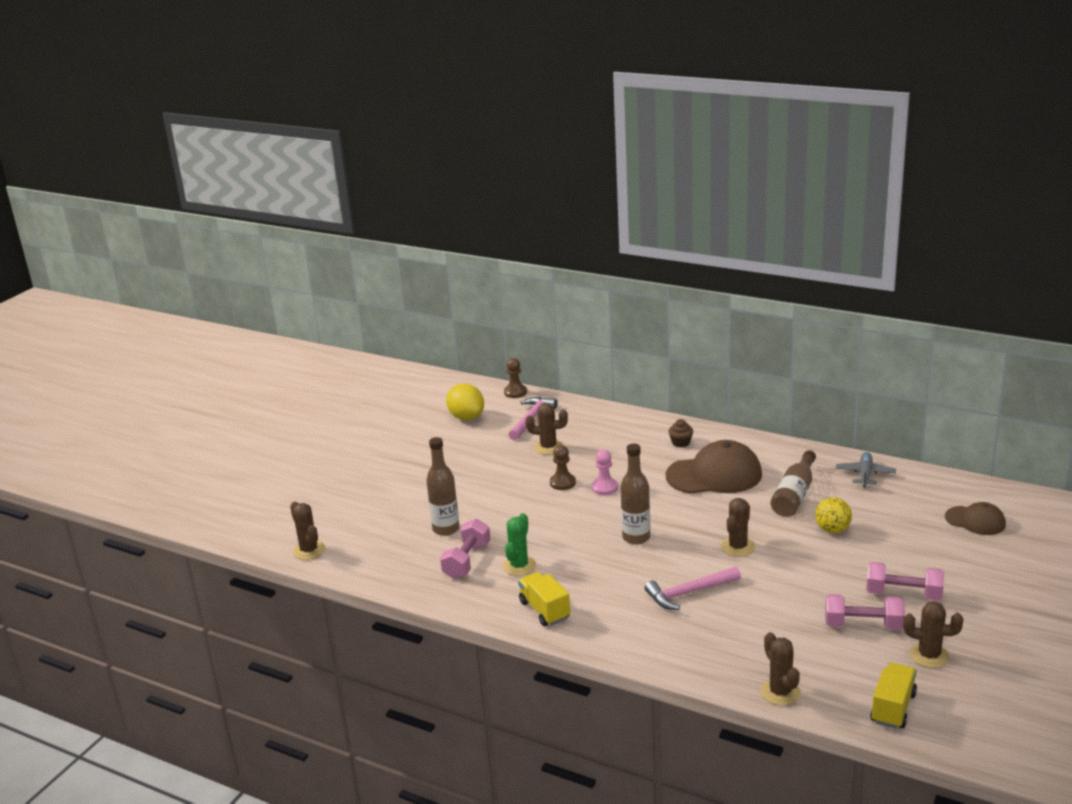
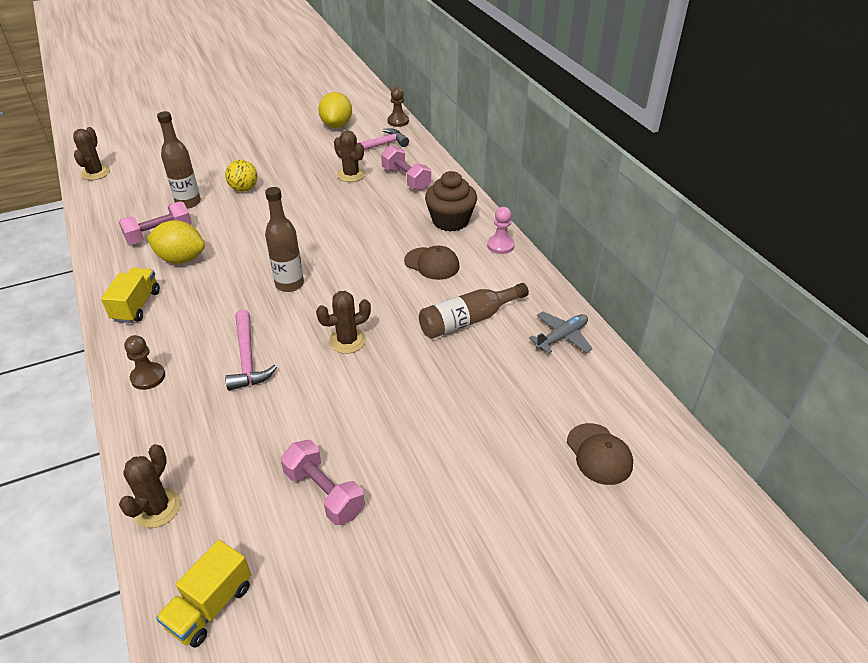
camera: 35 degrees right, 15 degrees up
green cactus [503,513,536,576] -> yellow lemon [147,220,205,264]
brown pawn [550,445,576,490] -> brown pawn moved to [124,335,165,390]
pink pawn [592,450,618,495] -> pink pawn moved to [487,207,515,254]
pink hammer [645,566,741,610] -> pink hammer turned 120 degrees counterclockwise [225,310,277,391]
brown cap [666,440,762,494] -> brown cap [404,246,460,280], size x0.56
brown cupcake [668,419,693,447] -> brown cupcake [425,171,477,231], size x1.99
yellow ball [815,497,852,533] -> yellow ball moved to [225,160,258,192]
pink dumbbell [866,562,944,601] -> pink dumbbell moved to [381,145,431,191]
yellow truck [870,663,917,729] -> yellow truck turned 150 degrees clockwise [156,540,251,648]
brown cactus [903,601,963,668] -> none

